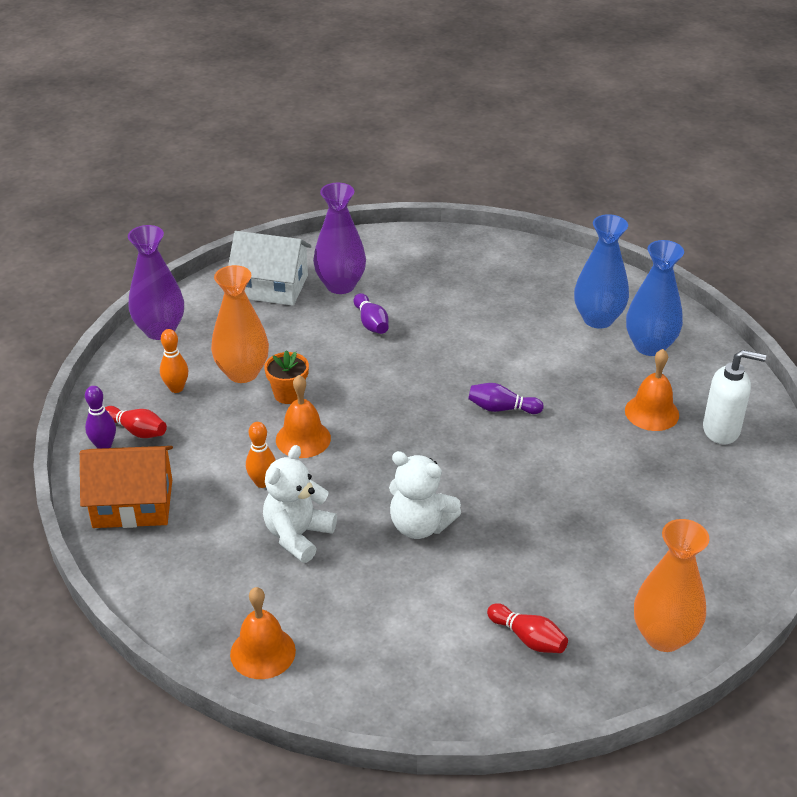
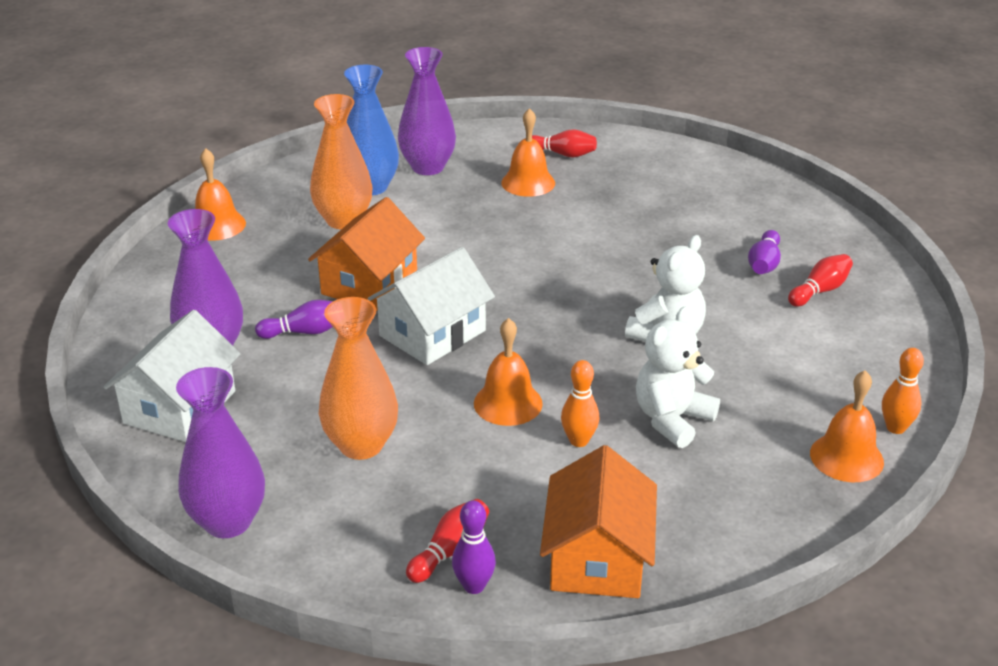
camera: 80 degrees left, 5 degrees down
orange bowling pin [160,329,188,393] -> orange bowling pin moved to [882,348,924,434]
white teddy bear [263,445,337,563] -> white teddy bear turned 90 degrees clockwise [636,307,720,448]
orange flower pot [264,350,309,404] -> none
purple bowling pin [468,383,544,414] -> purple bowling pin moved to [748,230,781,274]
blue vase [626,240,684,356] -> purple vase [398,47,456,175]
orange vase [634,519,710,652] -> orange vase moved to [310,94,373,229]
white soap dispenser [703,350,766,444] -> red bowling pin [532,129,597,158]
none -> orange bell [195,148,246,241]
none -> orange house [308,197,425,311]
none -> white house [368,247,495,365]

